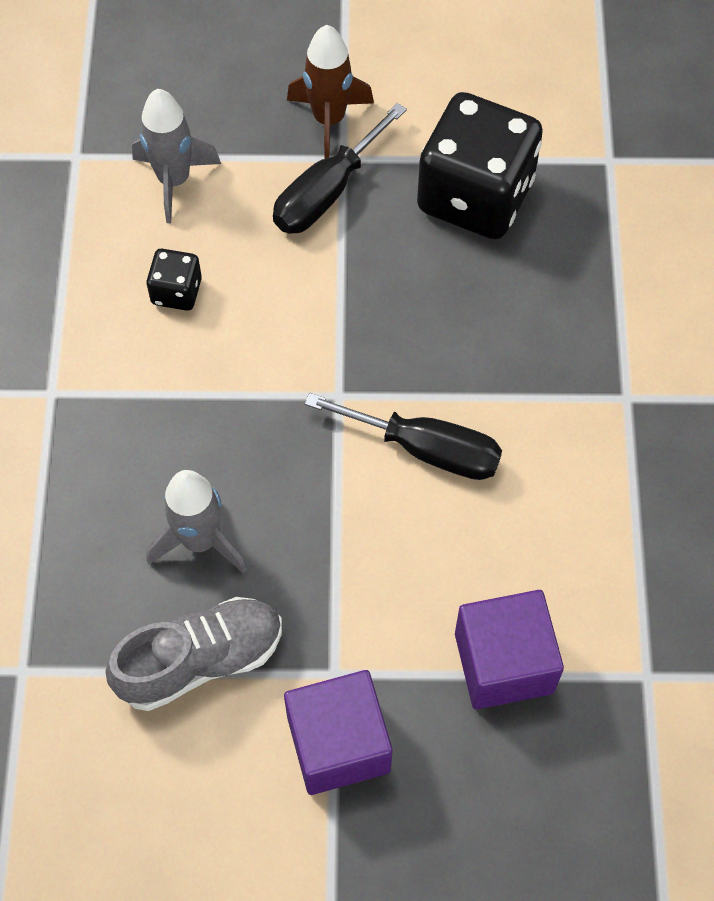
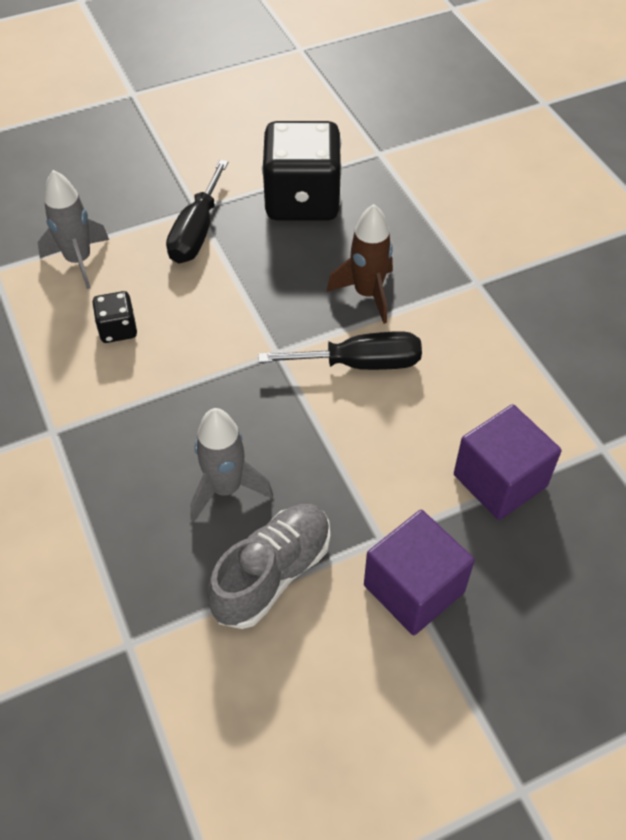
camera: 25 degrees left, 10 degrees down
brown rocket [287,25,374,159] -> brown rocket moved to [327,204,393,324]

